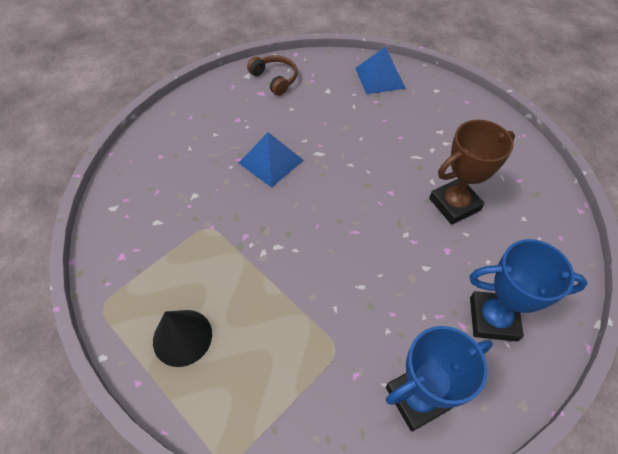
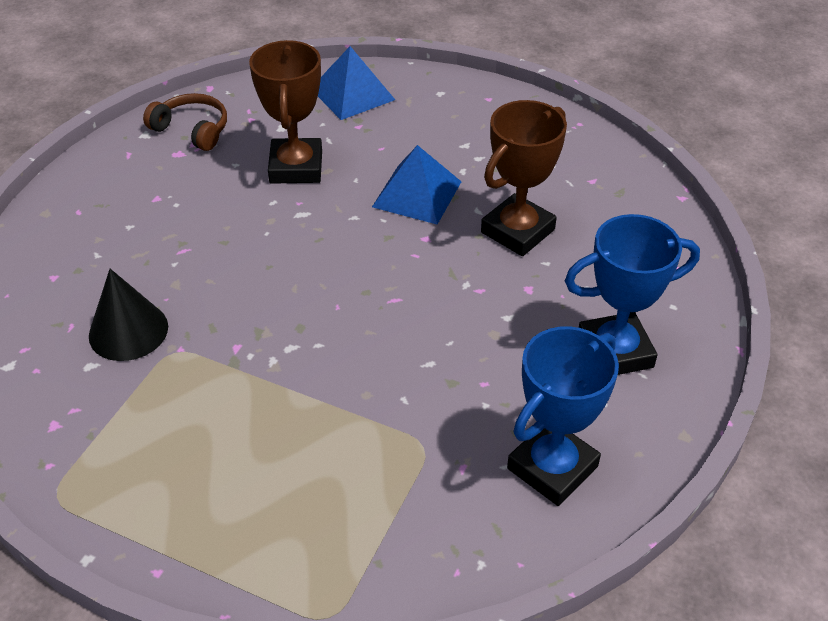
camera: 20 degrees left, 10 degrees down
black cone [153,310,212,367] -> black cone moved to [89,269,168,361]
blue pyramid [239,132,304,188] -> blue pyramid moved to [372,145,462,225]
none -> brown trophy [249,40,322,184]

